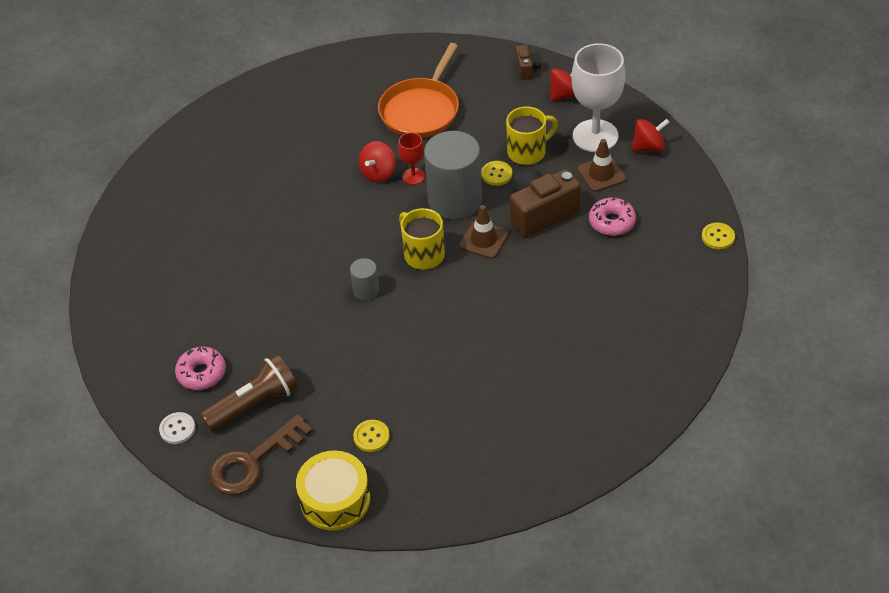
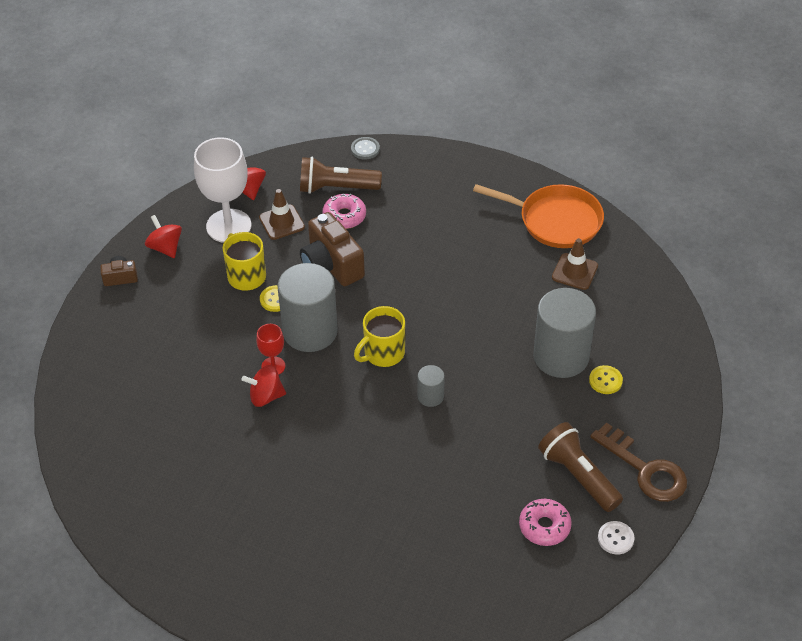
camera: 95 degrees left, 0 degrees up
yellow drum [296,450,370,531] -> none
red spinning top [359,141,396,182] -> red spinning top turned 150 degrees clockwise [241,365,286,407]
orange pan [378,43,459,138] -> orange pan moved to [473,184,604,248]
brown traffic cone [459,205,509,259] -> brown traffic cone moved to [552,238,598,290]
yellow button [702,223,735,250] -> grey button [351,137,380,160]
none -> brown flashlight [300,157,382,194]
none -> grey cylinder [533,288,596,378]

